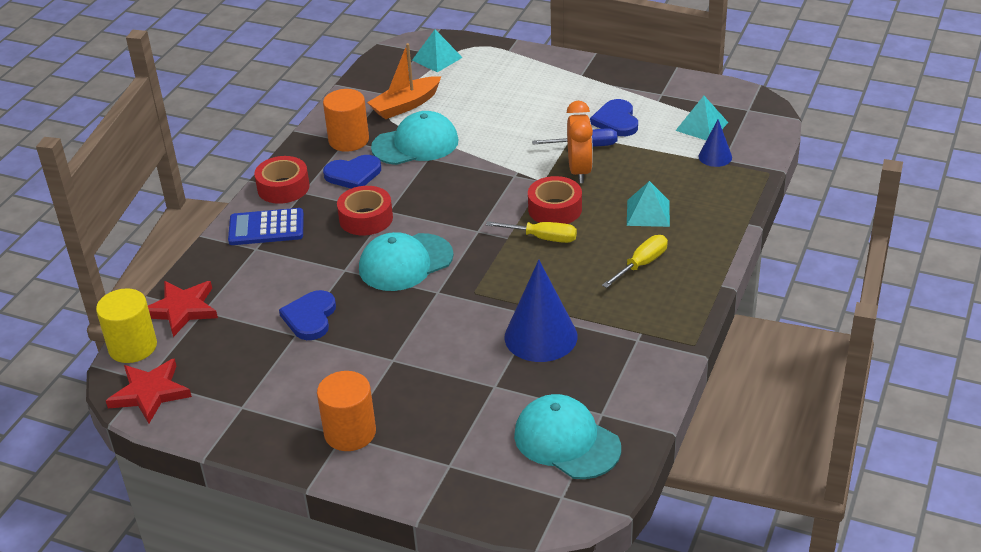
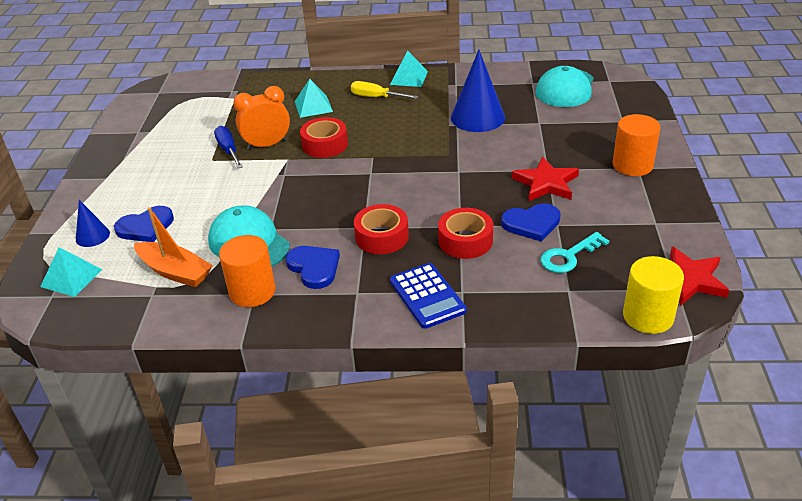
camera: 110 degrees left, 0 degrees up
red star [148,281,218,337] -> red star moved to [512,157,579,201]
red tape [254,156,310,204] -> red tape moved to [438,208,493,259]
turquoise cap [359,232,454,291] -> none
yellow screwdriver [486,221,577,243] -> none
blue heart [590,99,638,136] -> blue heart moved to [114,206,174,242]
turquoise pyramid [675,96,729,140] -> turquoise pyramid moved to [390,51,428,87]
blue cone [699,119,732,167] -> blue cone moved to [76,200,110,247]
none -> turquoise key [540,232,609,273]

